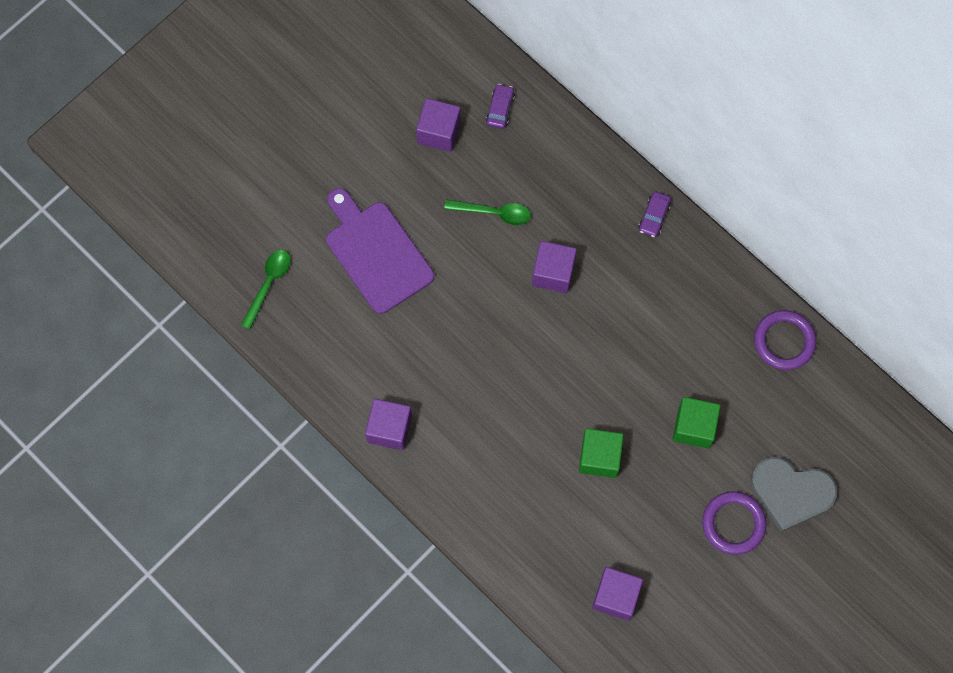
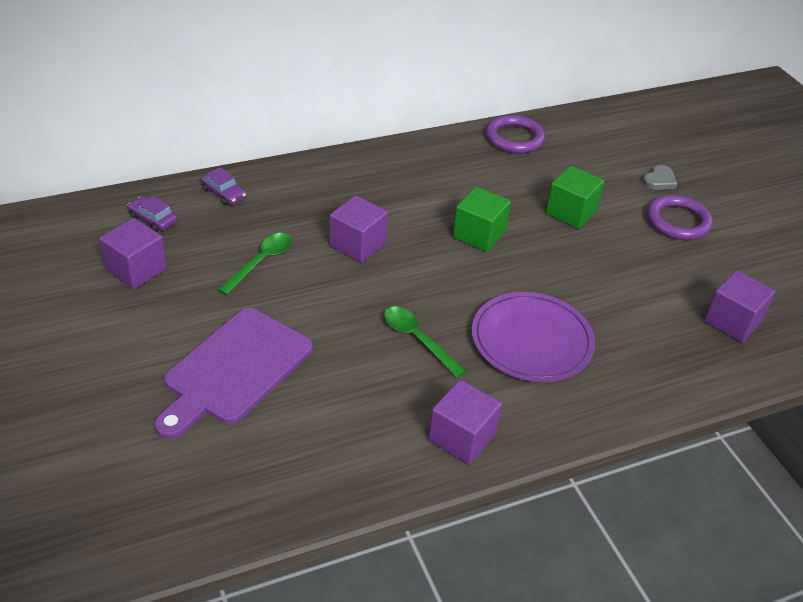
camera: 70 degrees left, 30 degrees down
green spoon [241,250,291,329] -> green spoon moved to [384,307,466,378]
purple cutting board [326,188,434,314] -> purple cutting board turned 45 degrees counterclockwise [154,308,313,439]
green cube [579,428,624,478] -> green cube moved to [453,187,511,252]
purple car [638,192,671,237] -> purple car moved to [201,167,246,205]
grey heart [750,457,837,532] -> grey heart [643,165,677,190], size x0.46
none -> purple plate [472,292,595,382]

